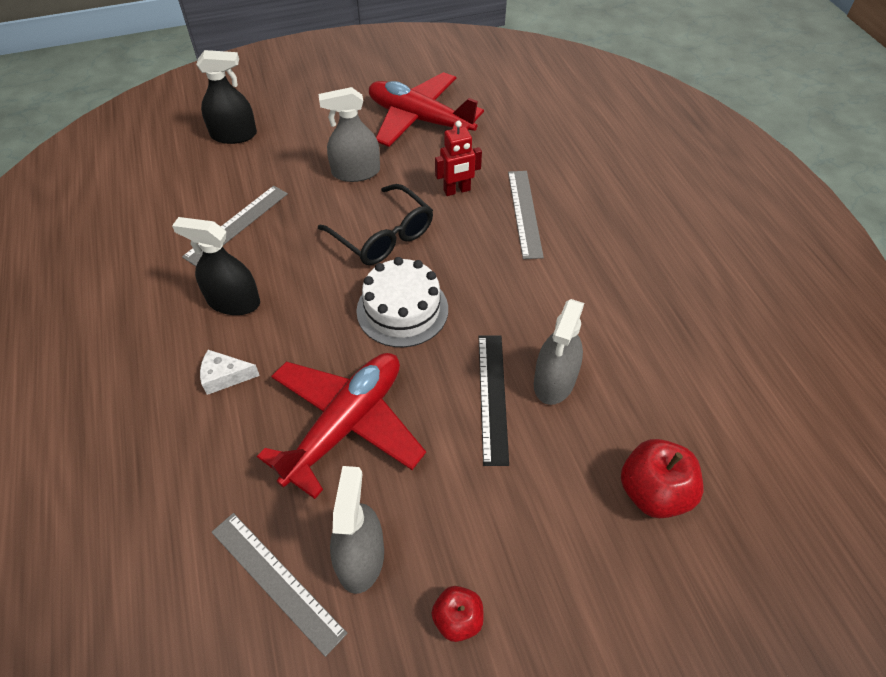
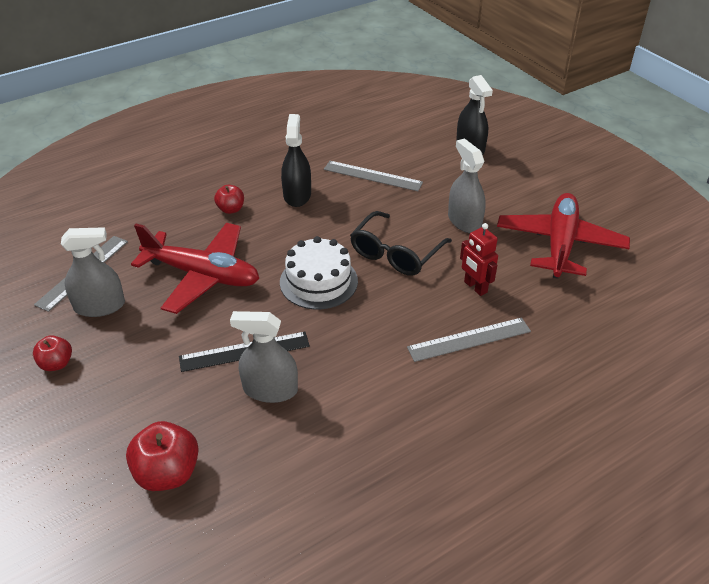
camera: 75 degrees right, 10 degrees down
white cheese [200,350,260,395] -> red apple [214,185,244,214]

